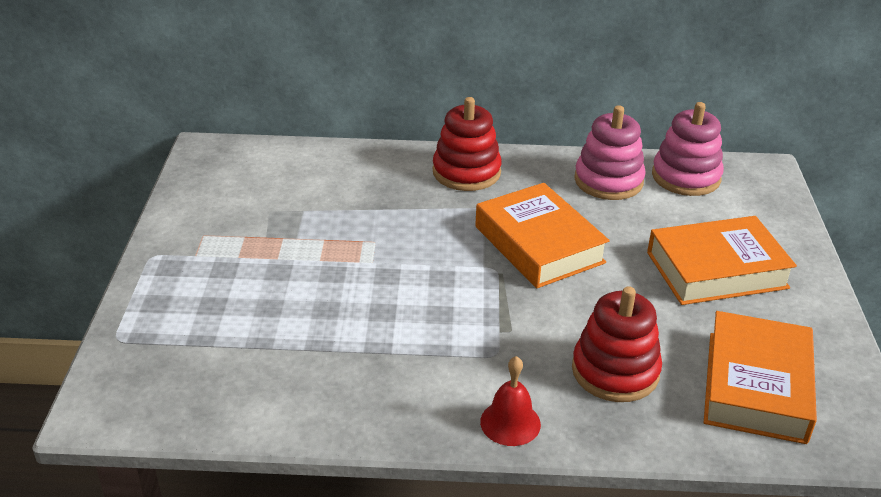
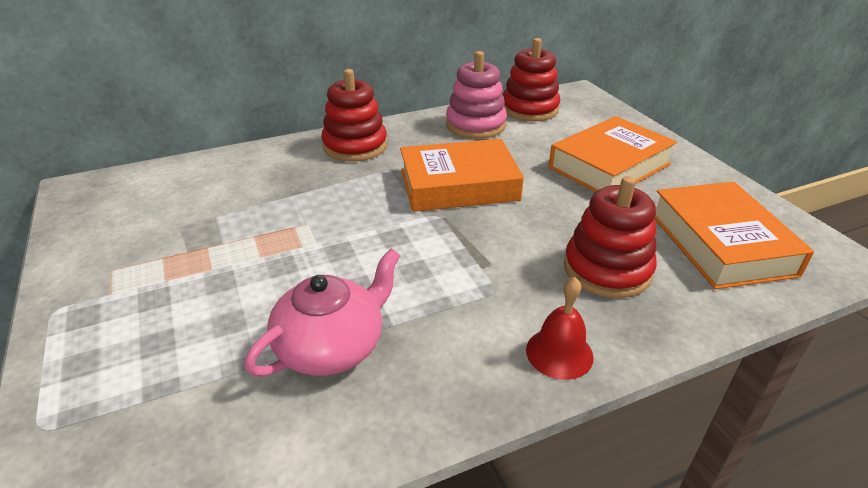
camera: 25 degrees left, 0 degrees up
orange book [475,183,610,288] -> orange book turned 45 degrees counterclockwise [400,139,524,212]
pink stacking toy [652,102,724,196] -> red stacking toy [503,38,560,121]
none -> pink teapot [245,248,401,377]

